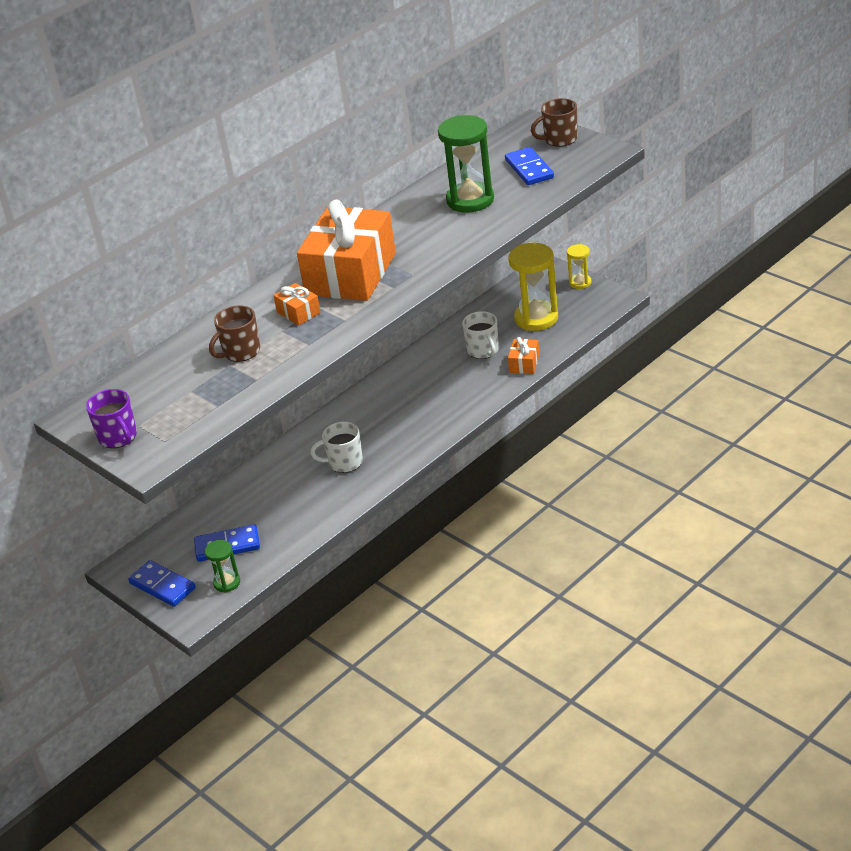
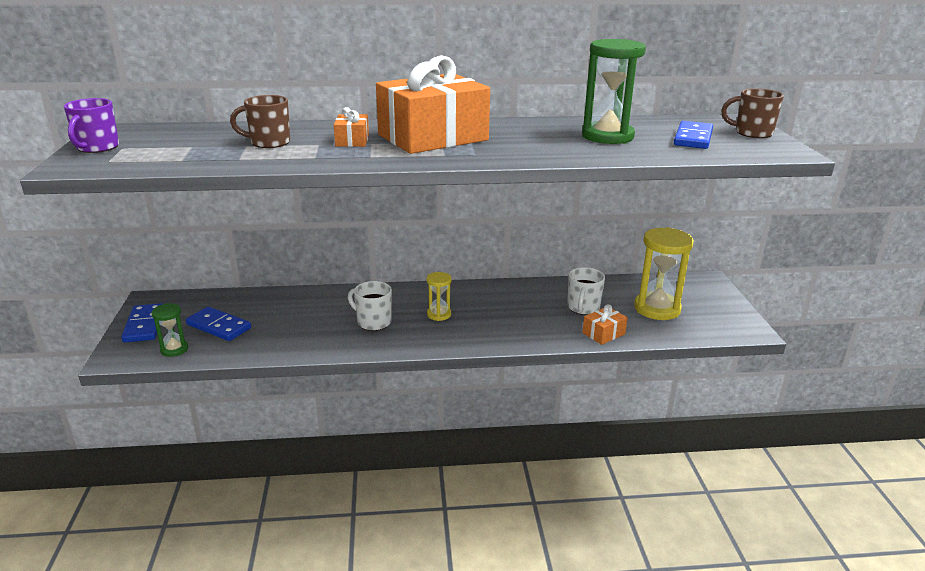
camera: 35 degrees right, 10 degrees down
yellow hourglass [567,244,592,289] -> yellow hourglass moved to [426,272,452,321]

